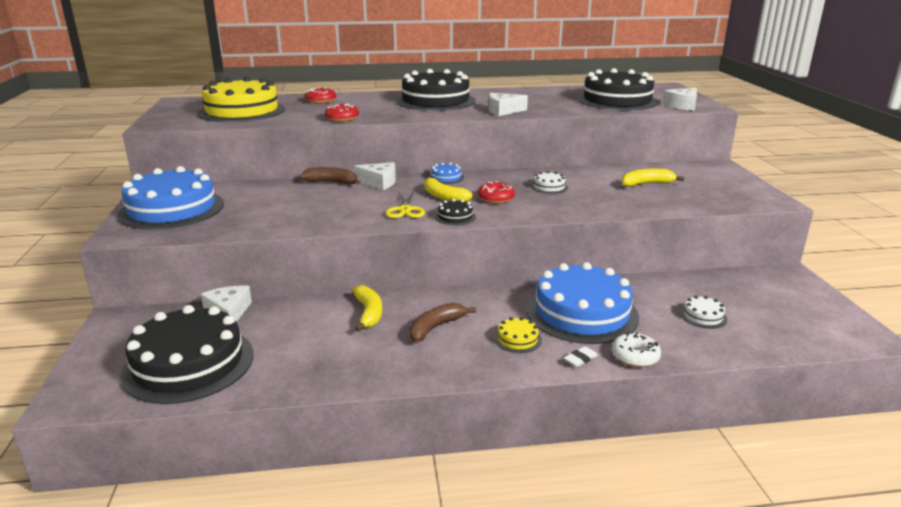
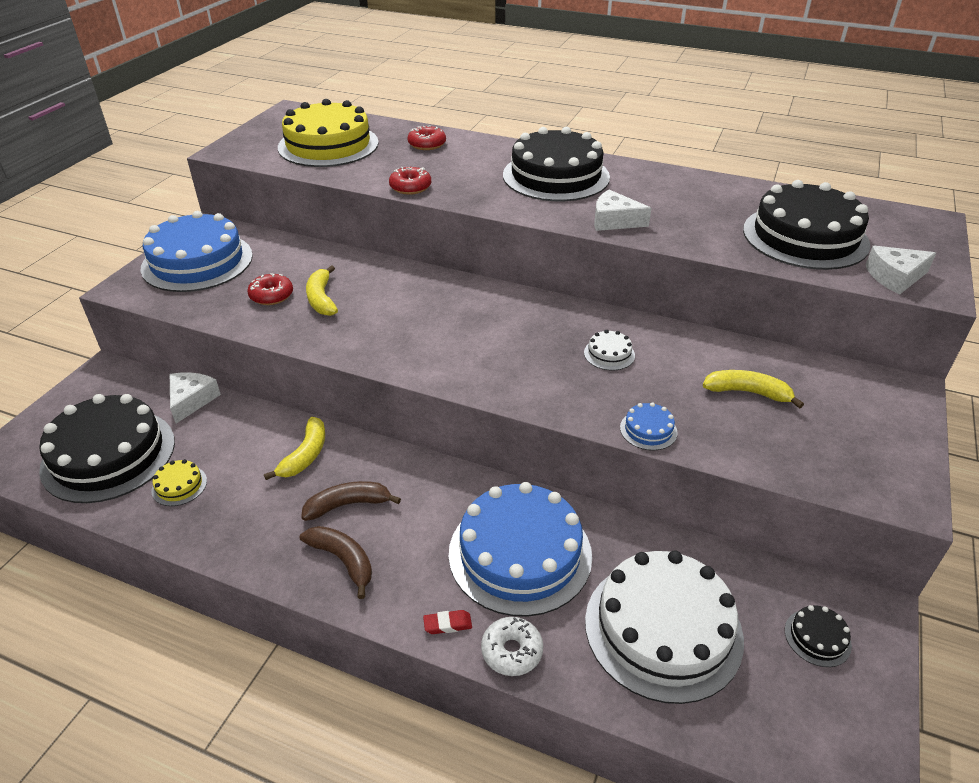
camera: 30 degrees right, 15 degrees up
brown banana [299,167,361,185] -> brown banana moved to [300,526,372,599]
white cheese [354,162,396,190] -> none
yellow scissors [386,191,425,218] -> none
yellow banana [424,177,473,202] -> yellow banana moved to [306,265,338,316]
blue cake [429,163,464,184] -> blue cake moved to [620,402,678,450]
black cake [435,199,476,225] -> black cake moved to [785,605,852,667]
red donut [478,181,515,204] -> red donut moved to [247,273,293,305]
yellow cake [494,317,542,353] -> yellow cake moved to [151,459,207,506]
white eraser [564,346,598,367] -> red eraser [423,610,472,634]
white cake [680,296,727,329] -> white cake [585,550,744,704], size x2.47

